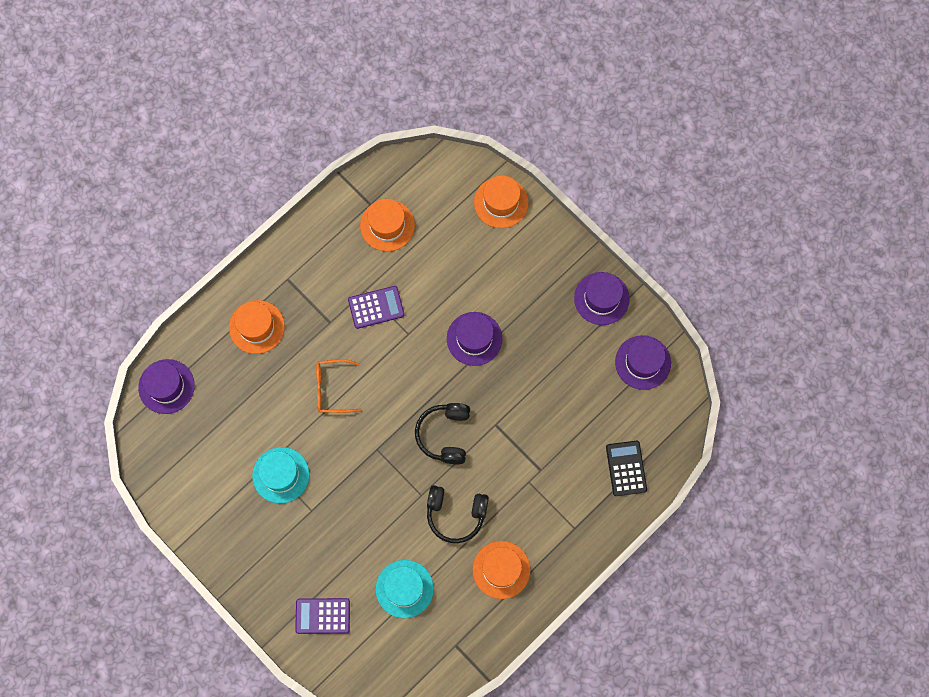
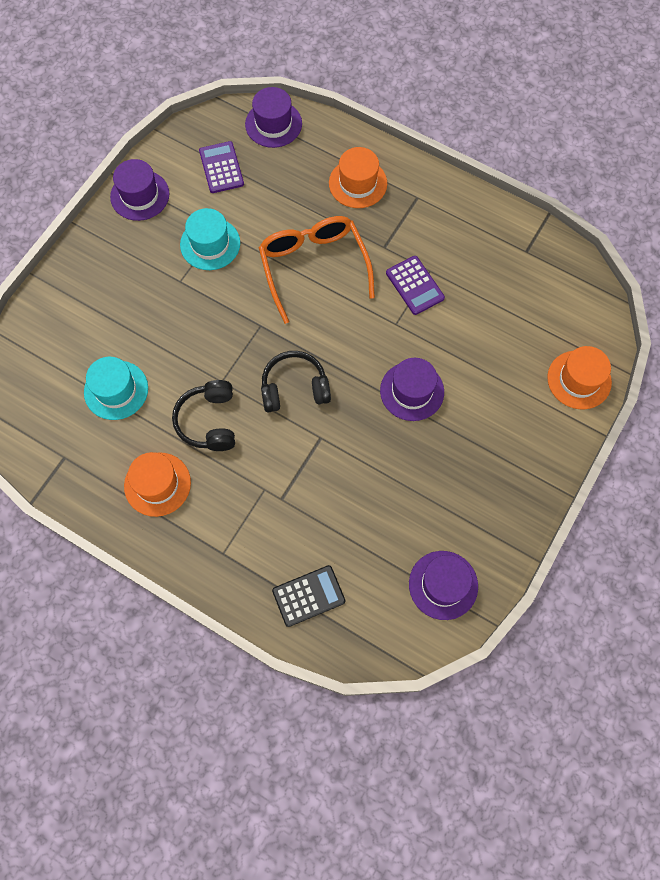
camera: 75 degrees right, 5 degrees down
purple calculator [295,598,350,634] -> purple calculator moved to [199,141,244,193]
orange glasses [316,359,362,413] -> orange glasses [259,216,375,324], size x1.74
orange hat [360,199,415,252] -> none
purple hat [574,272,630,325] -> purple hat moved to [110,159,169,221]

